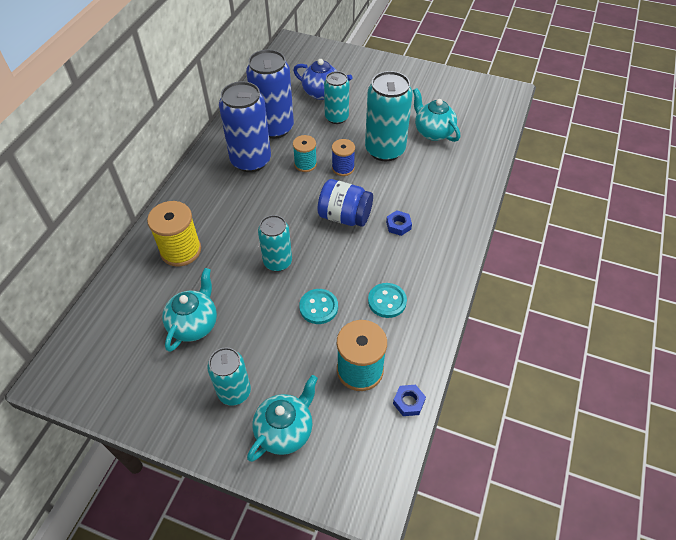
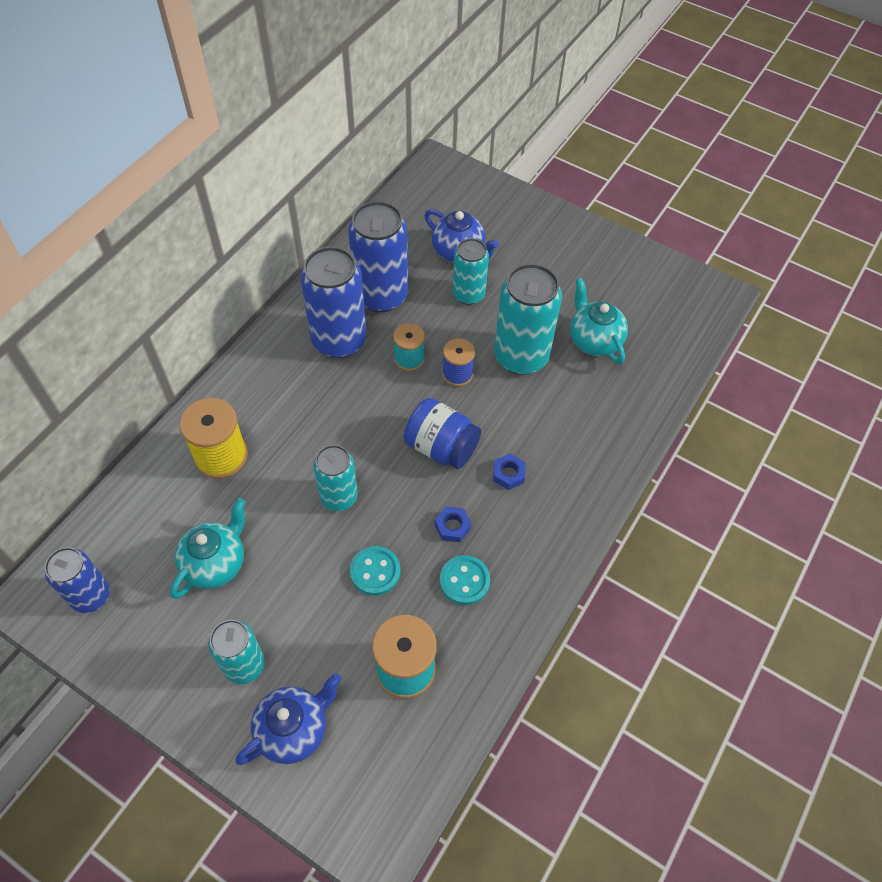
camera: 10 degrees right, 5 degrees up
turquoise teapot [247,375,318,462] -> blue teapot [235,673,341,765]
blue nut [393,385,426,416] -> blue nut moved to [435,506,471,542]
none -> blue can [45,547,110,613]

